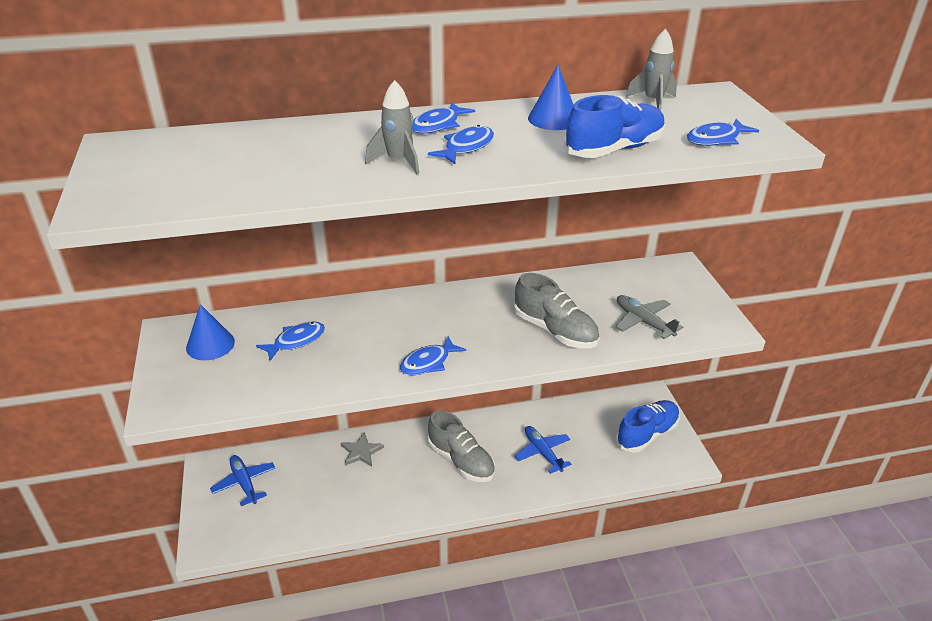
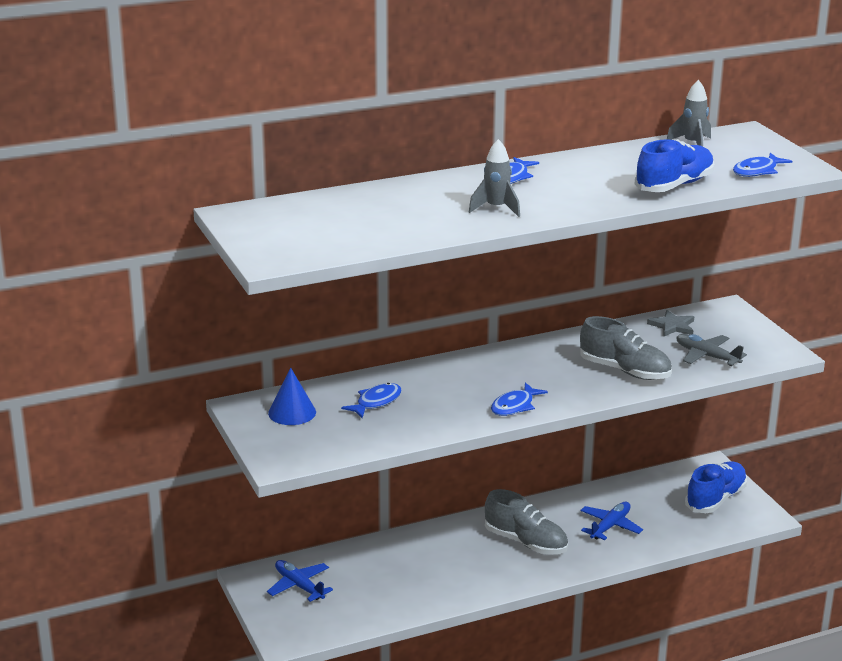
camera: 10 degrees left, 10 degrees down
grey star [341,432,384,467] -> grey star moved to [647,310,694,336]
blue fish [428,125,494,164] -> none
blue plane [514,426,571,474] -> blue plane turned 75 degrees clockwise [580,502,643,540]
blue cone [528,65,574,130] -> none

